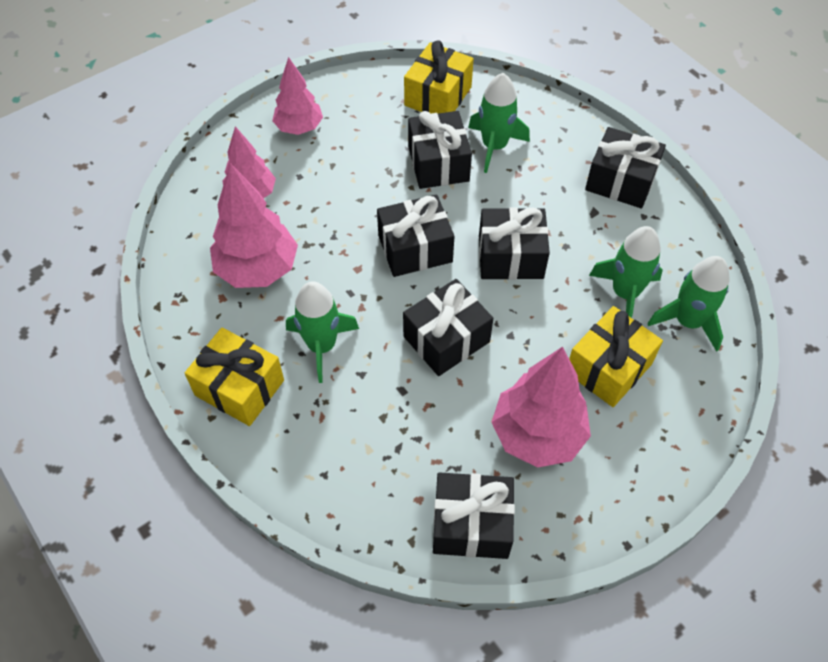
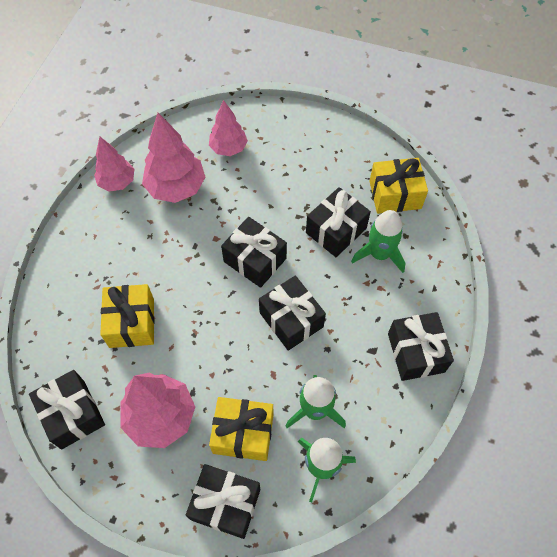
camera: 55 degrees right, 5 degrees up
yellow gift [185,328,284,426] -> yellow gift moved to [100,284,155,348]
pink tree [272,57,323,135] -> pink tree moved to [94,137,134,192]
green rocket [286,281,359,383] -> none
black gift [403,279,493,376] -> black gift moved to [186,464,260,539]

